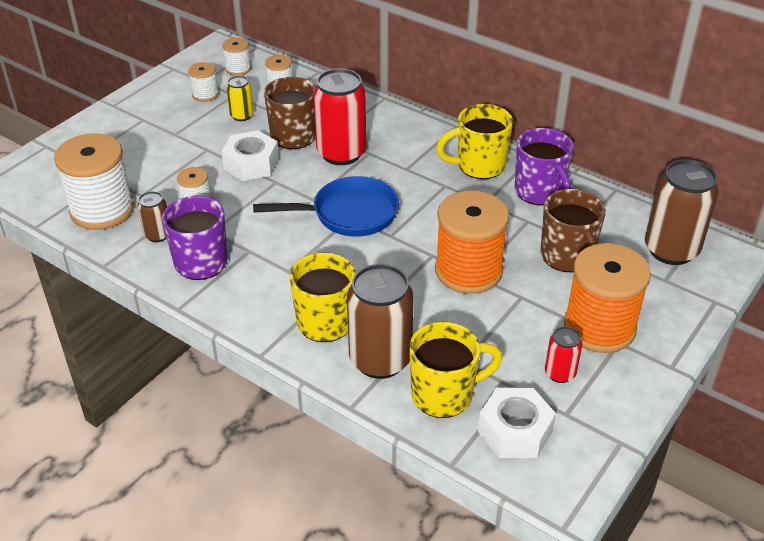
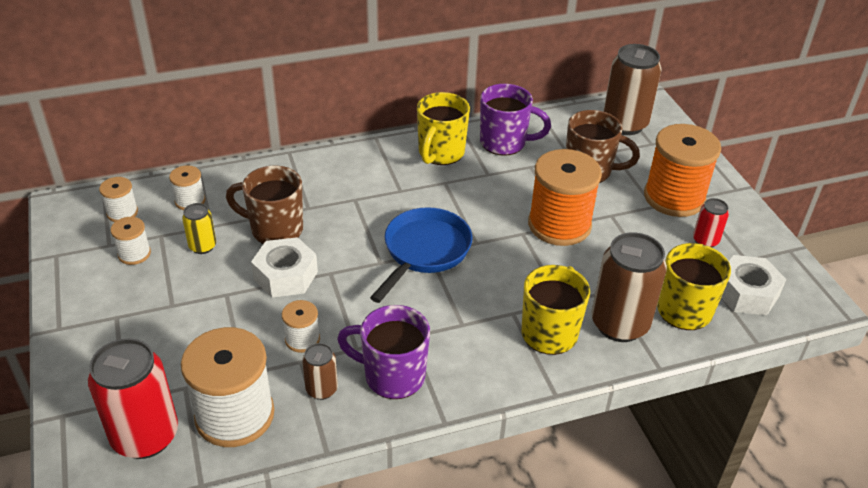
camera: 55 degrees left, 0 degrees up
red can [313,69,366,165] -> red can moved to [88,338,178,459]

